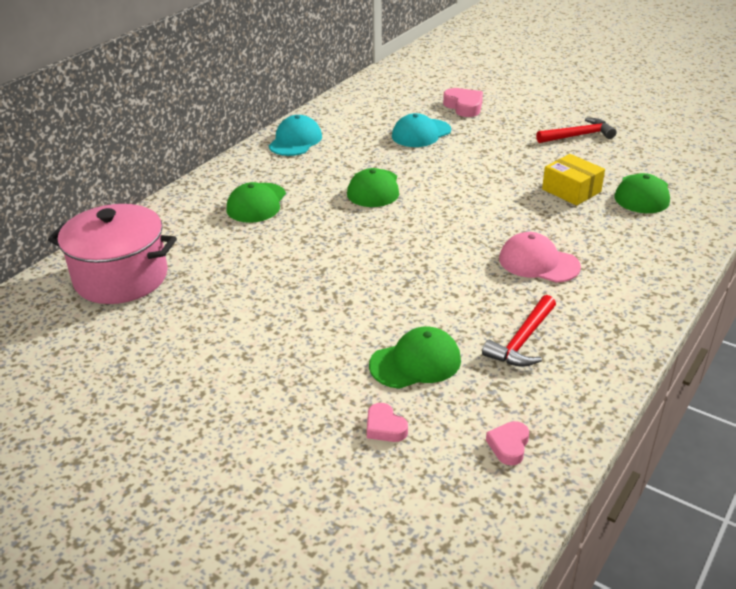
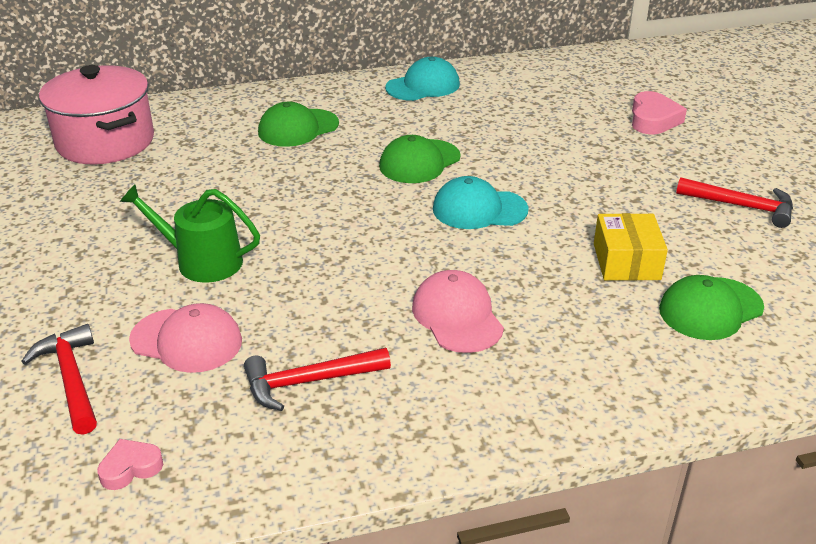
camera: 40 degrees right, 0 degrees up
pink heart [367,403,408,442] -> red hammer [21,324,97,435]
green cap [369,327,461,389] -> pink cap [129,303,242,373]
turquoise cap [392,113,451,147] -> turquoise cap moved to [433,176,529,229]
none -> green watering can [120,184,260,283]

